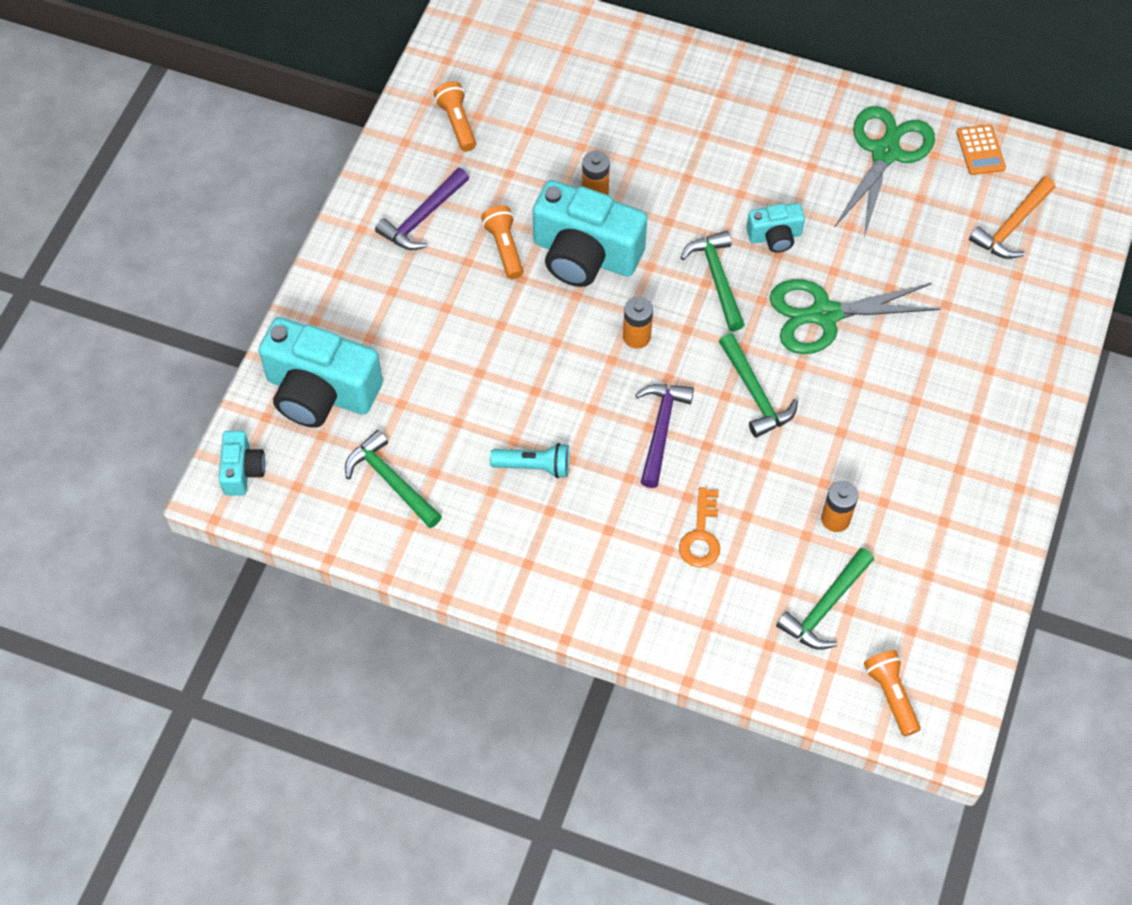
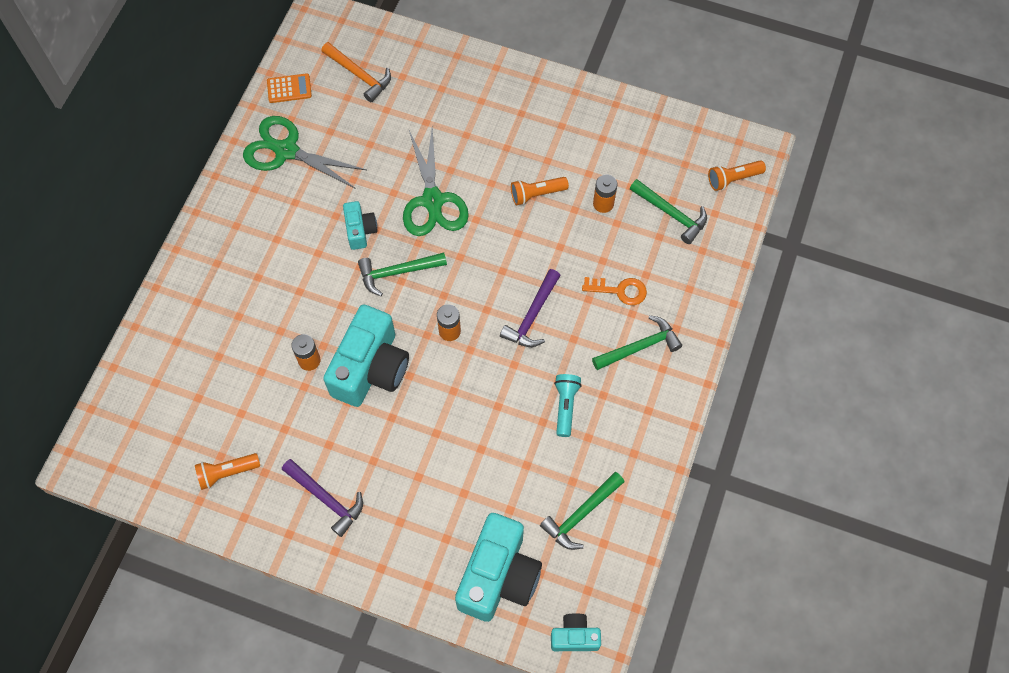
camera: 90 degrees left, 5 degrees up
orange flashlight [481,205,524,279] -> orange flashlight moved to [511,177,569,205]
purple hammer [635,384,694,488] -> purple hammer turned 75 degrees counterclockwise [500,269,561,347]
green hammer [719,333,798,438] -> green hammer moved to [592,315,682,370]

